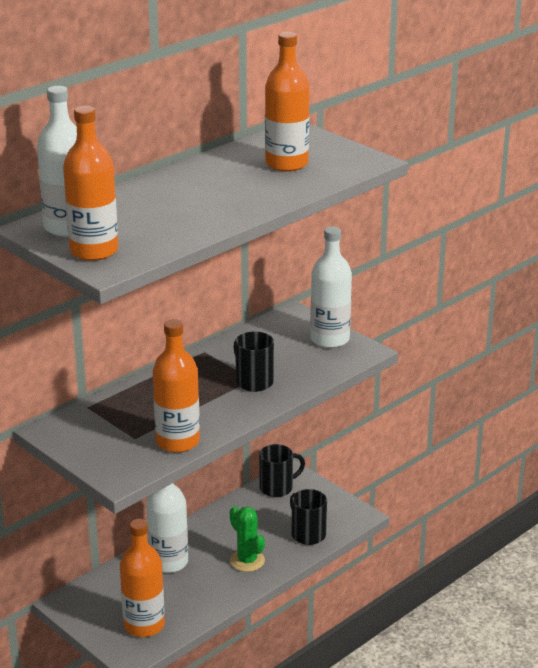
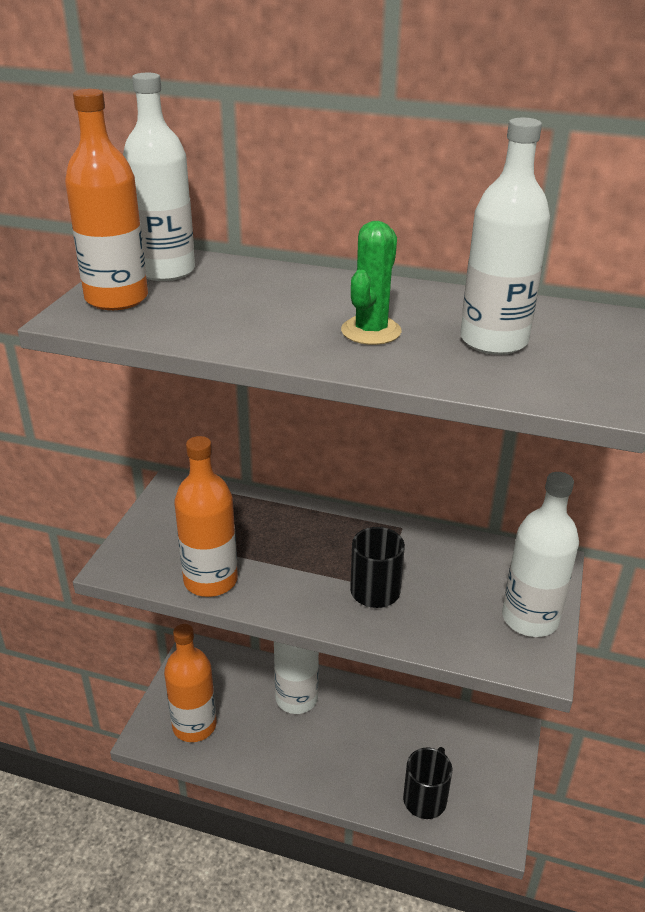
camera: 60 degrees right, 5 degrees up
green cactus [230,506,265,572] -> green cactus moved to [341,221,402,345]
black mug [259,444,305,497] -> none
orange bottle [265,32,310,172] -> white bottle [460,118,550,355]

